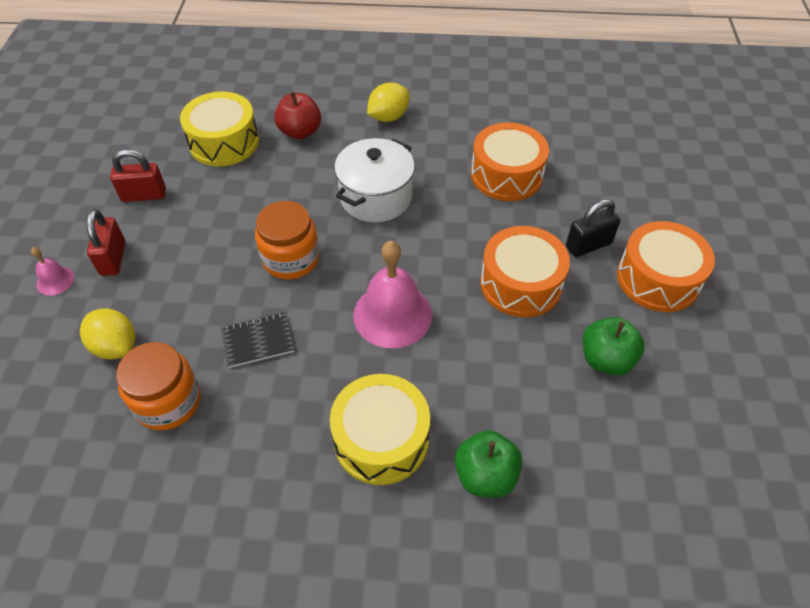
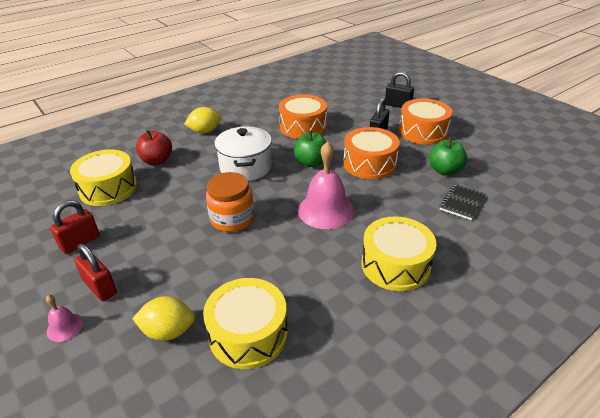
camera: 40 degrees left, 15 degrees down
orange jar [116,342,201,430] -> yellow drum [203,278,288,369]
black notebook [221,312,294,368] -> black notebook moved to [440,184,486,220]
yellow lemon [367,82,409,122] -> yellow lemon turned 60 degrees clockwise [184,107,221,134]
green apple [455,430,522,498] -> green apple moved to [294,130,326,167]
none -> black padlock [385,72,414,108]

